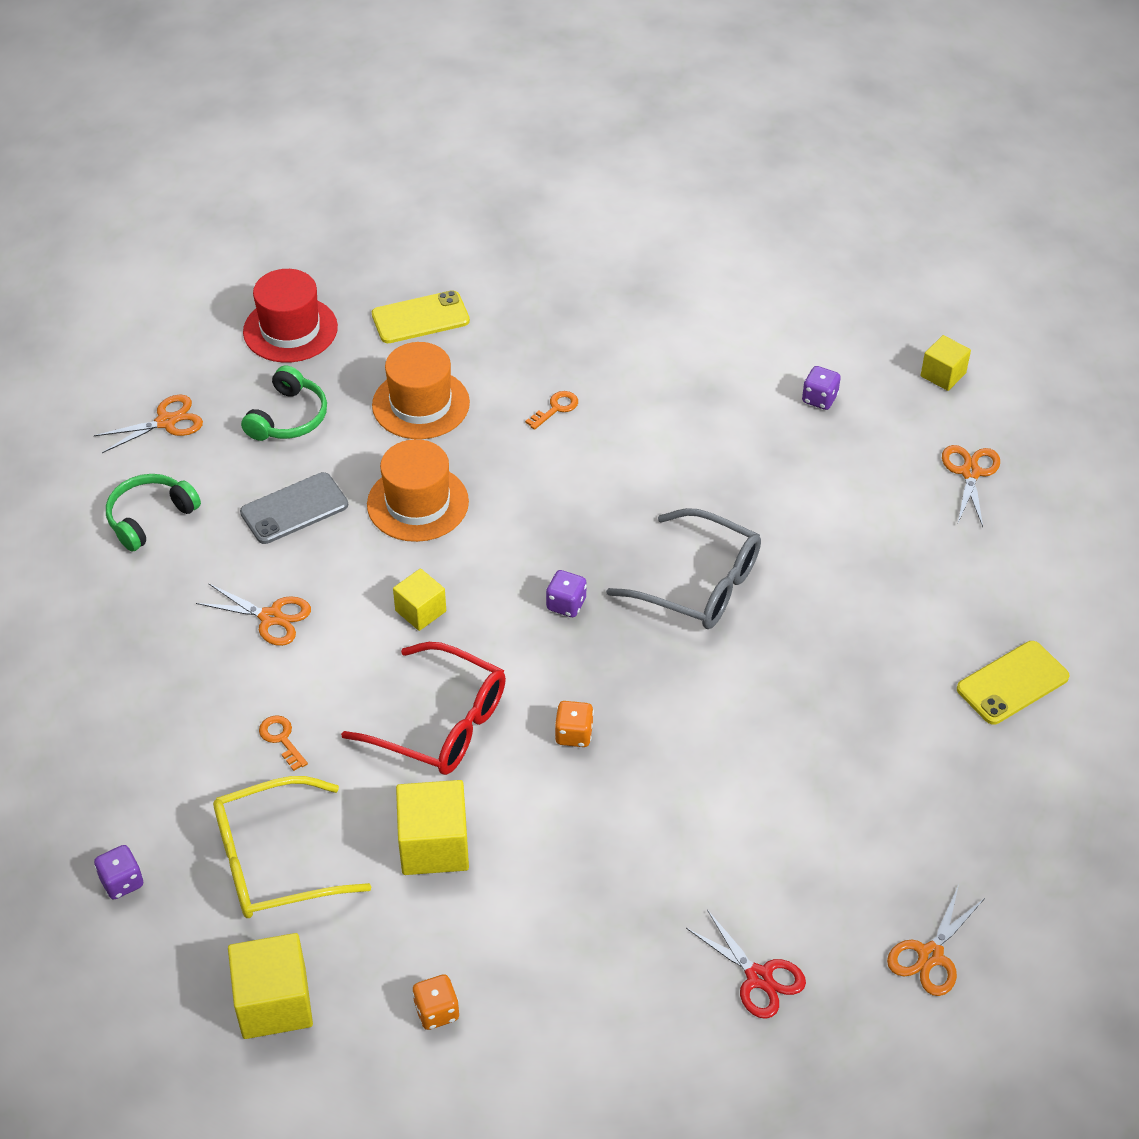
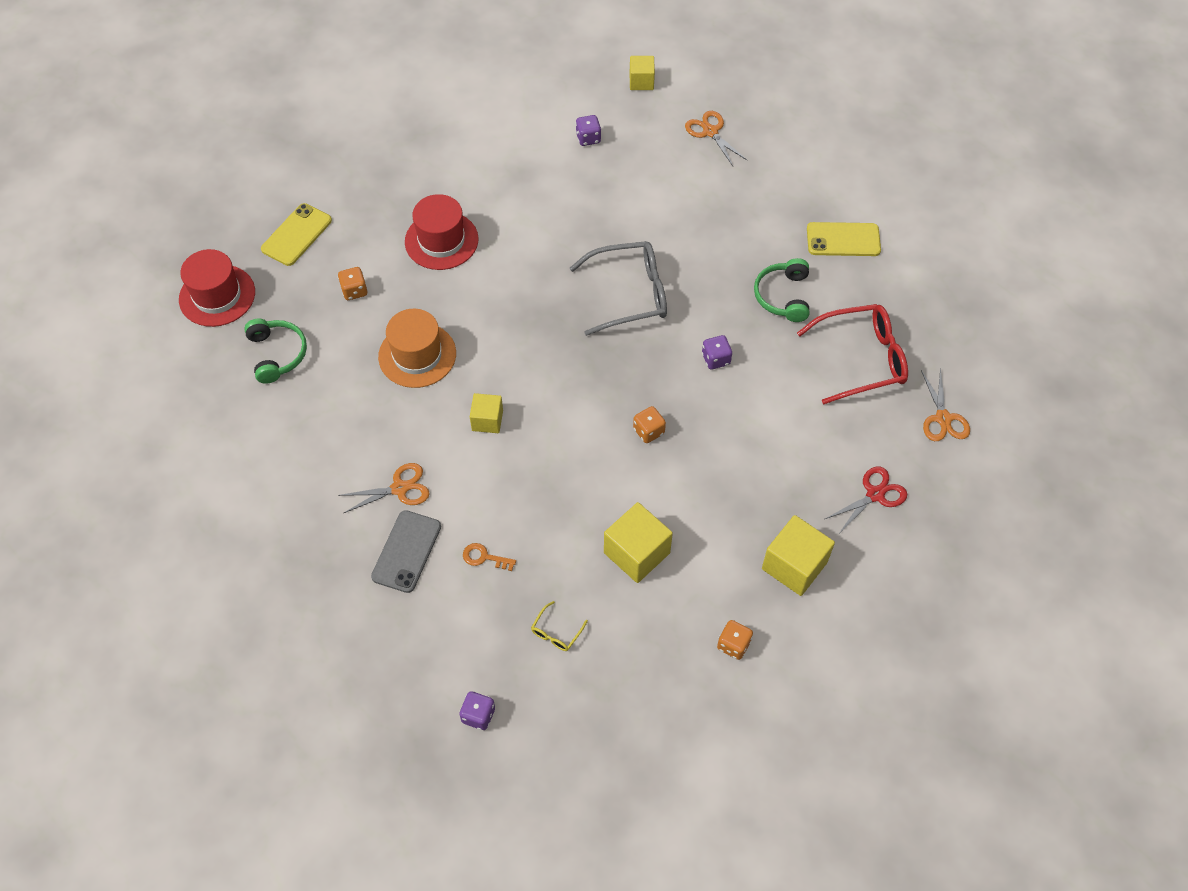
camera: 40 degrees left, 10 degrees up
orange scissors [94,394,203,453] -> none
green headphones [106,474,201,552] -> green headphones moved to [754,258,809,322]
yellow glasses [213,776,371,918] -> yellow glasses [531,601,588,651], size x0.42
yellow cube [228,933,313,1039] -> yellow cube moved to [762,515,835,596]
grey phone [240,472,348,544] -> grey phone moved to [371,510,441,593]
red glasses [341,642,506,775] -> red glasses moved to [797,304,908,405]
orange hat [372,342,470,439] -> orange dice [338,267,368,300]
orange key [525,391,578,430] -> red hat [405,194,479,270]
purple dice [546,570,587,617] -> purple dice moved to [702,335,732,369]
red scissors [686,910,806,1019] -> red scissors turned 45 degrees counterclockwise [825,467,907,535]
yellow phone [957,641,1070,725] -> yellow phone turned 75 degrees clockwise [807,222,881,256]

